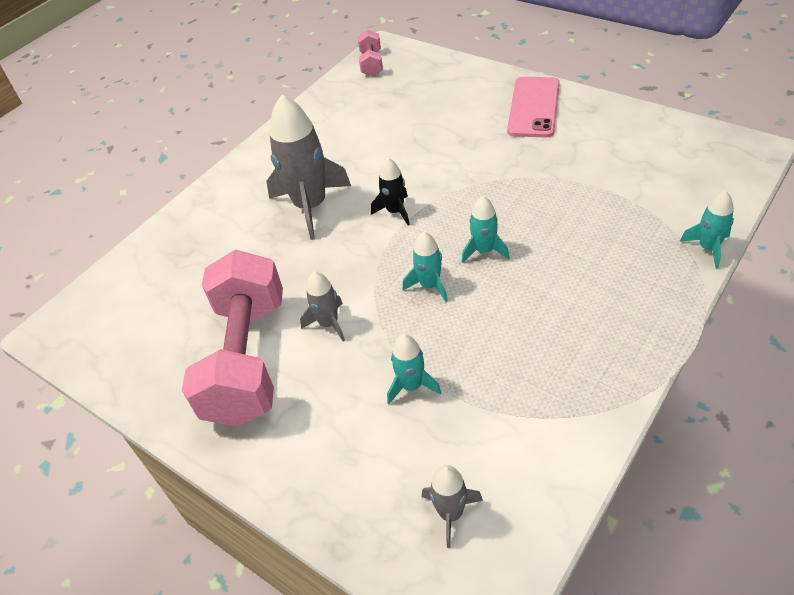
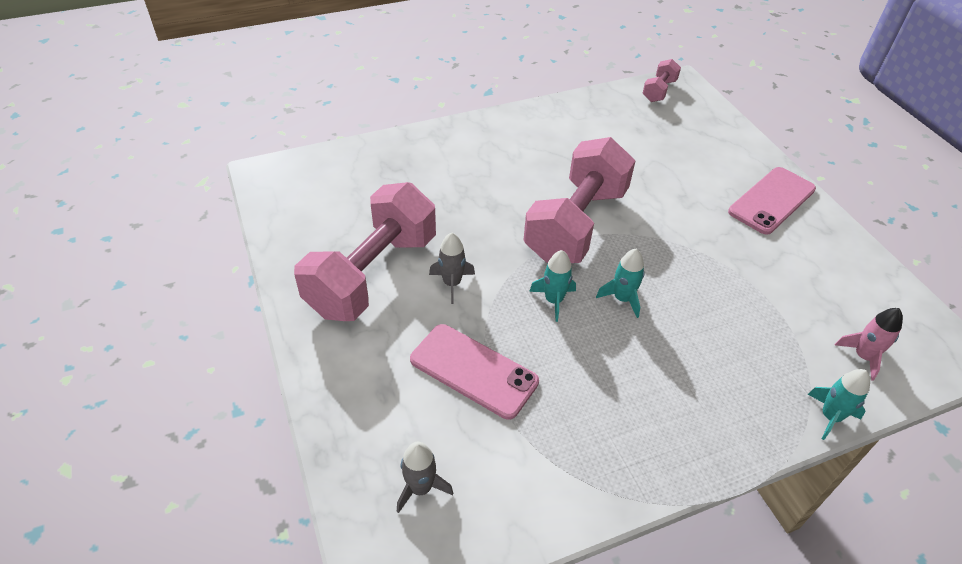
camera: 25 degrees right, 0 degrees up
grey rocket [266,95,351,240] -> none
black rocket [371,158,410,225] -> pink dumbbell [523,137,636,264]
turquoise rocket [387,334,441,404] -> pink phone [410,324,539,420]
none -> pink rocket [835,308,903,381]

